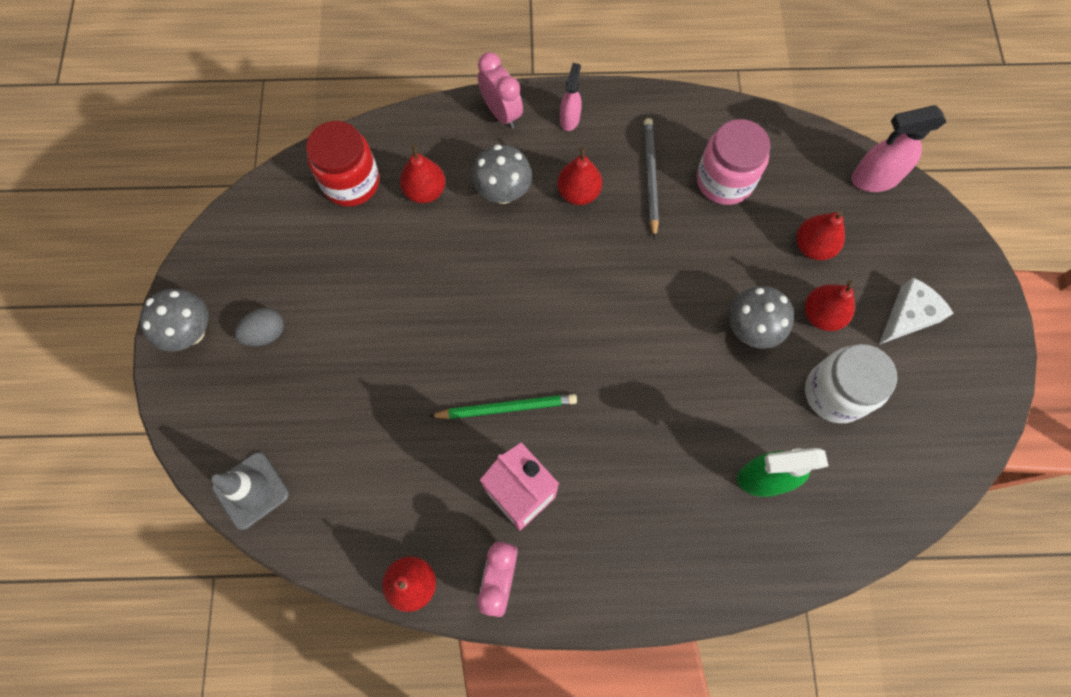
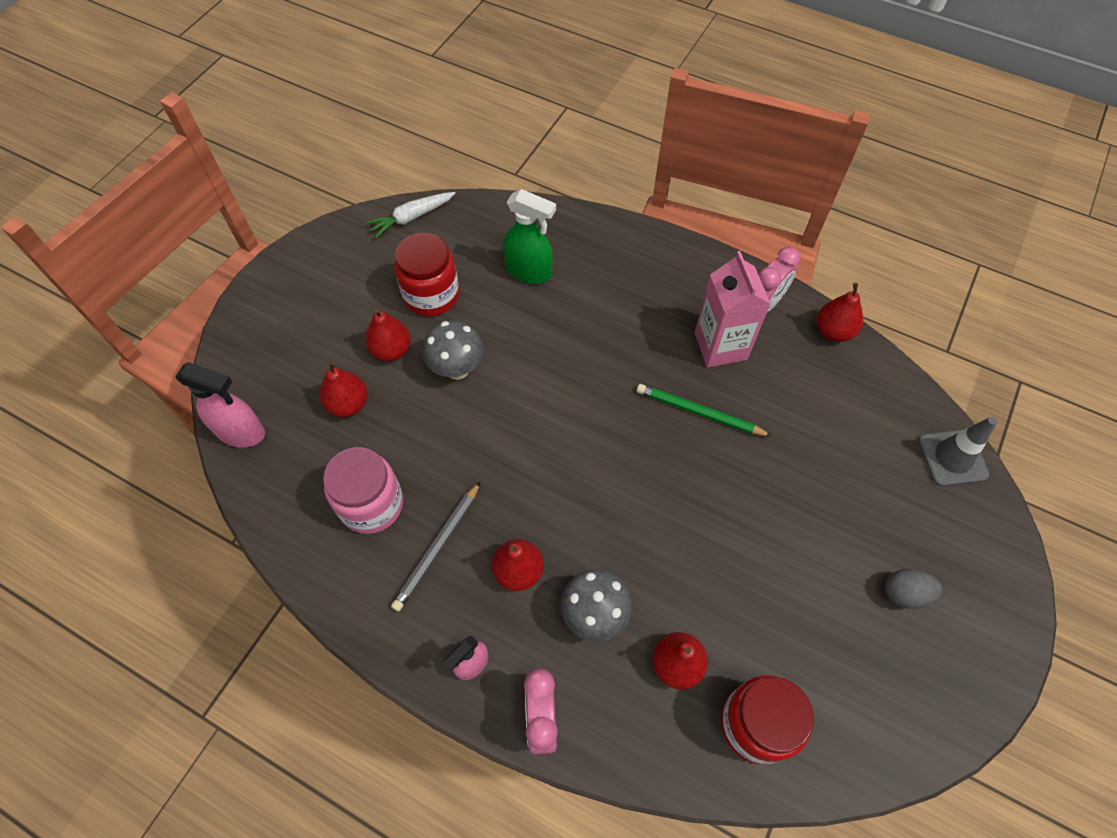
camera: 150 degrees left, 10 degrees down
grey mushroom [140,289,208,352] -> none
white jar [805,344,897,423] -> red jar [394,233,459,316]
white cheese [879,277,954,344] -> none
none -> white carrot [365,192,455,238]

